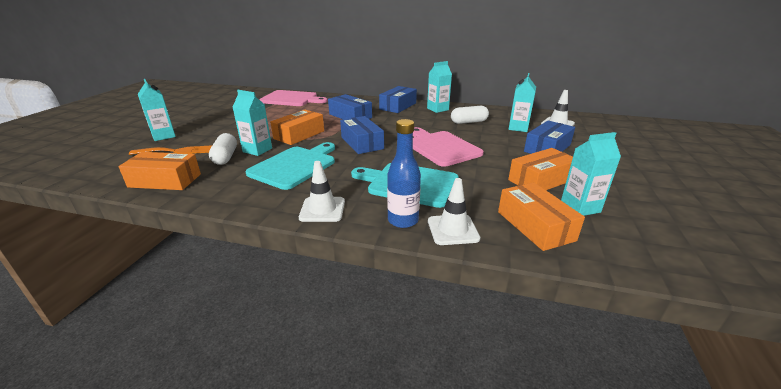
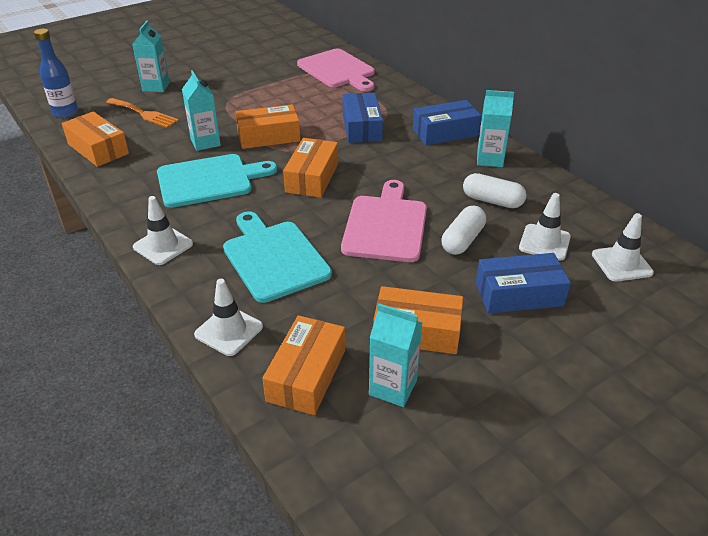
camera: 40 degrees right, 10 degrees up
white capsule [209,133,237,165] -> white capsule moved to [442,206,486,255]
blue box [340,116,384,154] -> orange box [283,138,338,198]
blue bottle [387,119,421,228] -> blue bottle moved to [34,29,78,118]
turquoise carton [508,73,536,132] -> white traffic cone [519,193,571,260]

